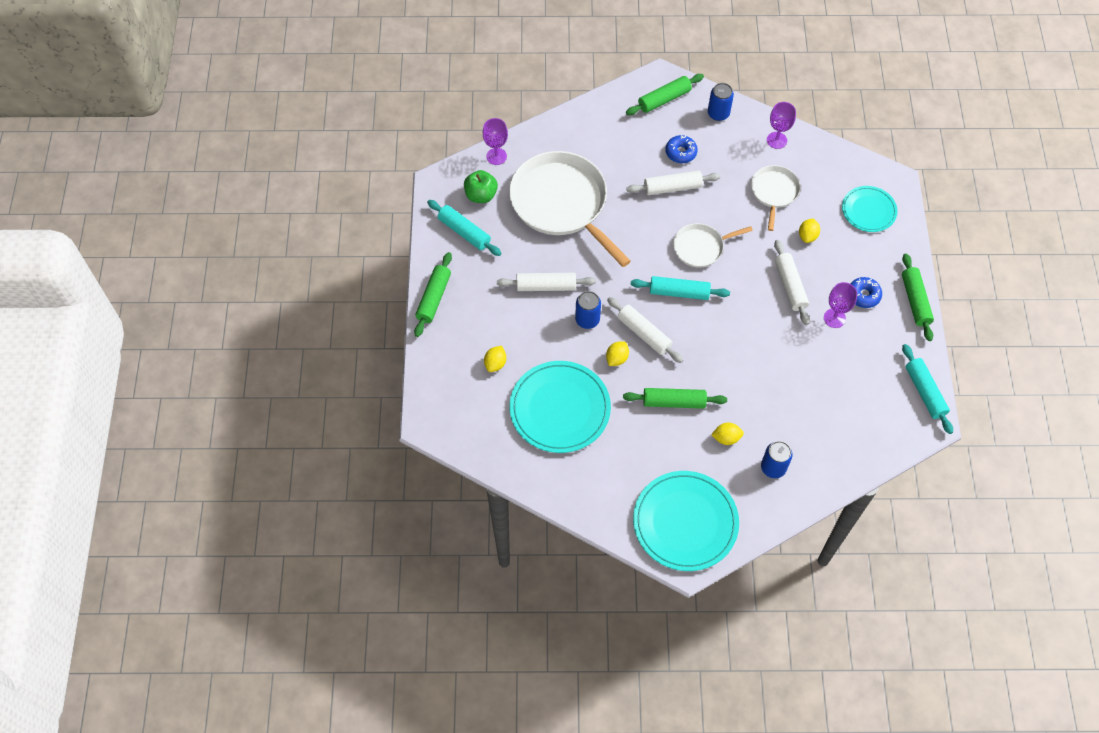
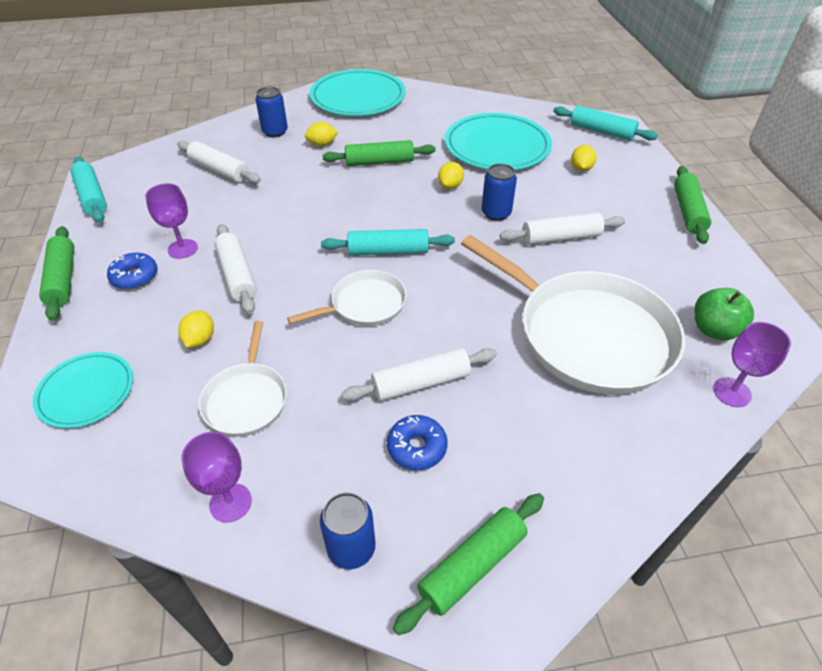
camera: 170 degrees right, 15 degrees down
turquoise rolling pin [427,200,502,256] -> turquoise rolling pin moved to [553,106,658,141]
white rolling pin [607,297,683,363] -> white rolling pin moved to [177,141,261,184]

